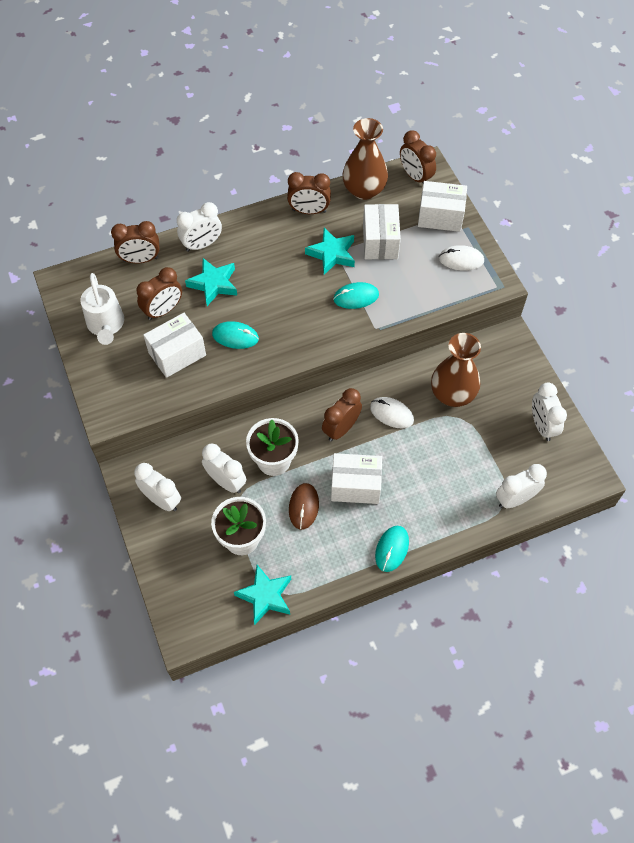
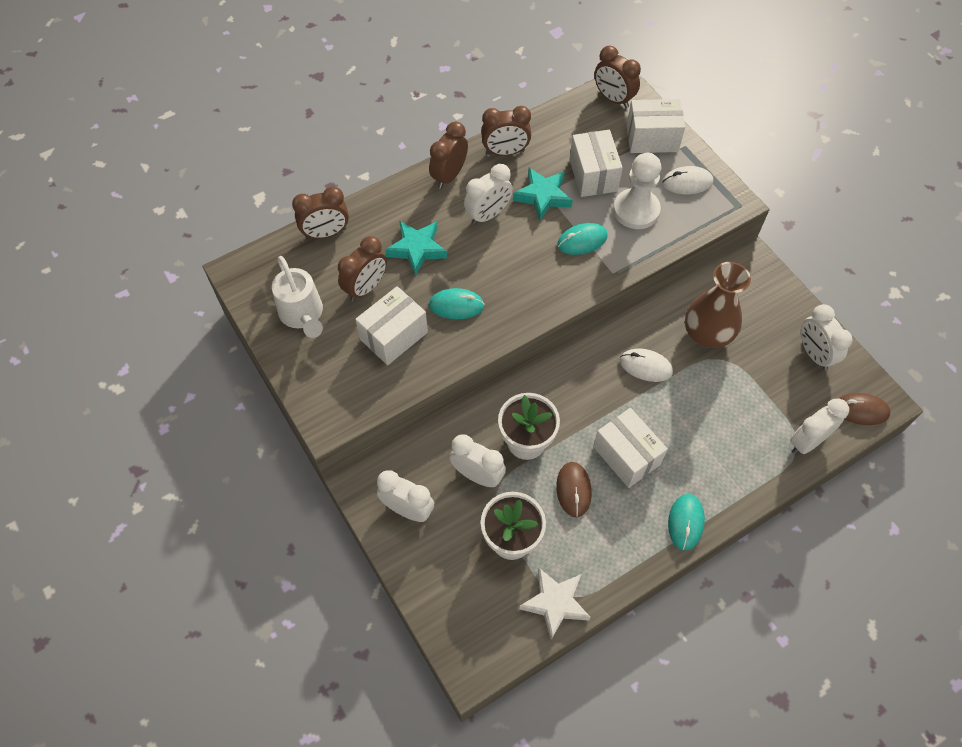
camera: 10 degrees left, 0 degrees up
white clock [177,202,222,252] -> white clock moved to [464,164,513,225]
turquoise star [234,565,291,625] -> white star [519,567,591,640]
brown clock [322,388,362,441] -> brown clock moved to [429,122,468,189]
white box [331,453,382,504] -> white box turned 60 degrees clockwise [593,408,668,488]
brown vase [343,118,388,200] -> none
none -> white pawn [613,153,661,229]
none -> brown mouse [839,393,891,425]

